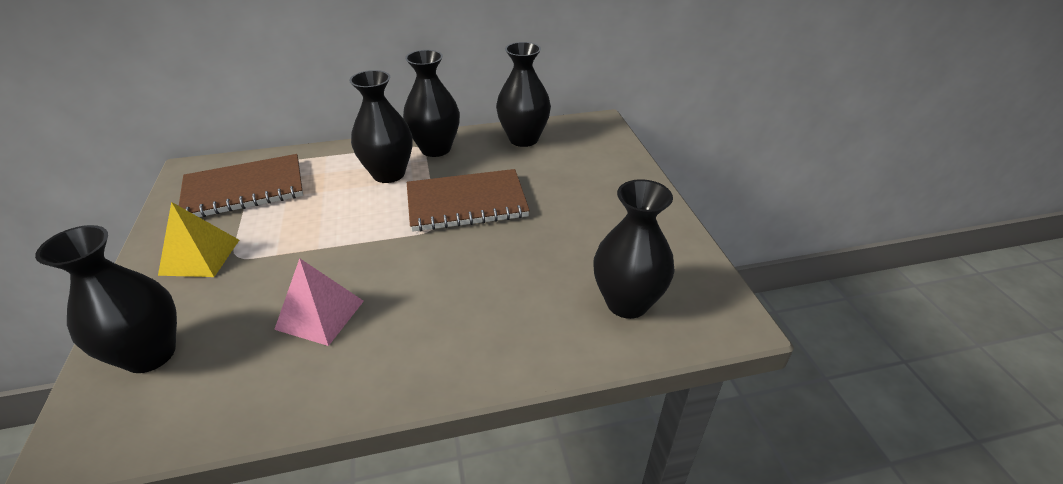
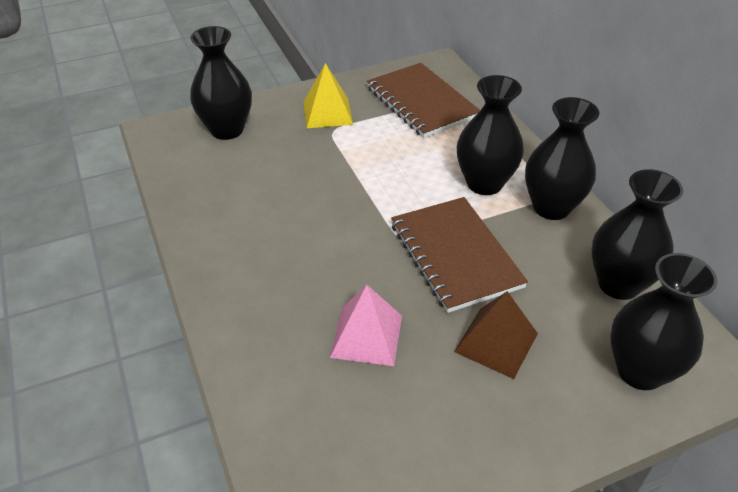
camera: 80 degrees right, 5 degrees up
pink pyramid [274,258,364,346] -> pink pyramid moved to [330,285,402,366]
black vase [593,179,675,319] -> black vase moved to [610,253,717,390]
none -> brown pyramid [454,291,538,379]

